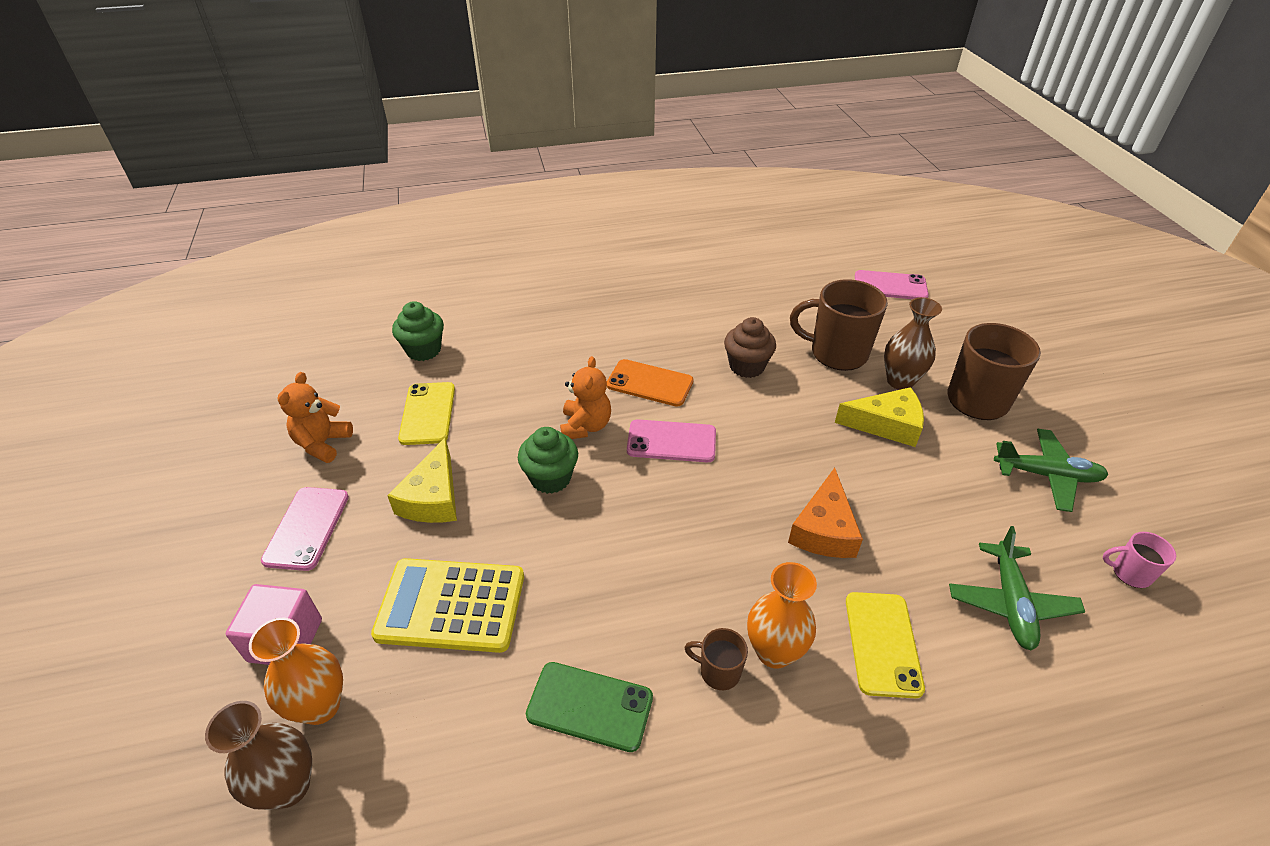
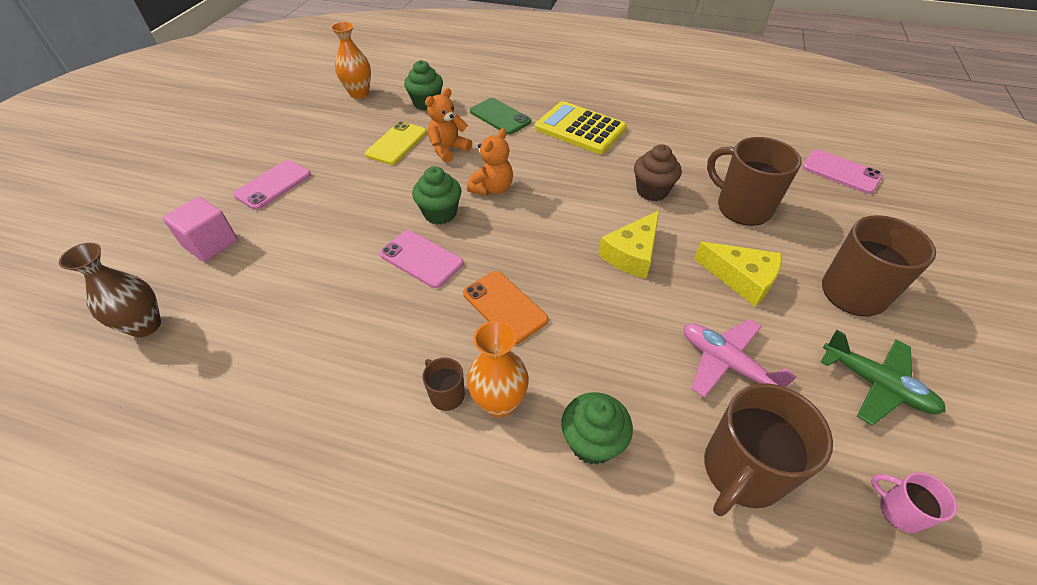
camera: 30 degrees right, 5 degrees up
orange vase [249,617,343,725] -> orange vase moved to [331,22,371,99]
orange teddy bear [277,372,353,463] -> orange teddy bear moved to [425,88,472,163]
yellow calculator [371,558,524,653] -> yellow calculator moved to [535,101,627,154]
yellow cheese [387,437,457,523] -> yellow cheese moved to [598,210,659,279]
green phone [526,662,653,752] -> green phone moved to [470,98,531,135]
orange phone [607,359,694,407] -> orange phone moved to [463,271,548,344]
pink phone [627,419,716,462] -> pink phone moved to [380,230,463,288]
orange cheese [788,468,863,558] -> none
yellow phone [846,592,925,698] -> green cupcake [561,392,633,465]
brown vase [884,297,942,390] -> none
green plane [949,526,1085,650] -> brown mug [704,383,833,516]
none -> pink plane [684,319,797,398]

